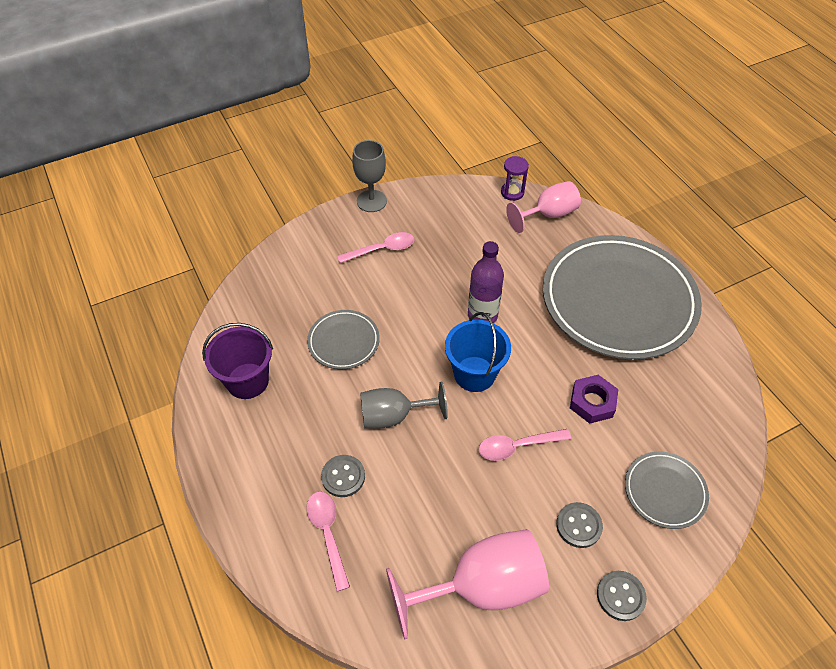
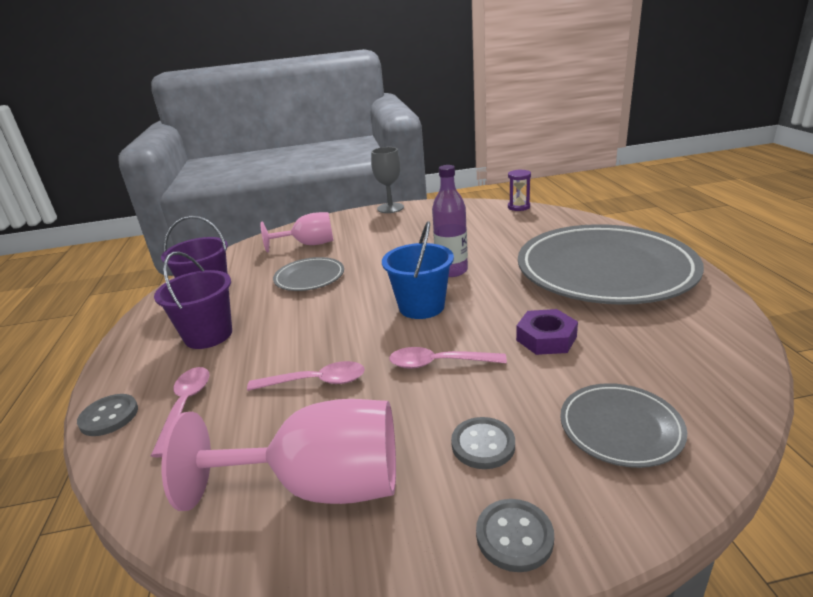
camera: 20 degrees right, 25 degrees down
grey button [321,455,365,497] -> grey button moved to [77,394,138,436]
pink spoon [337,232,414,263] -> pink spoon moved to [247,361,365,391]
grey goblet [360,381,448,429] -> none
pink goblet [506,181,581,233] -> pink goblet moved to [261,212,333,252]
none -> purple bucket [154,251,232,349]

